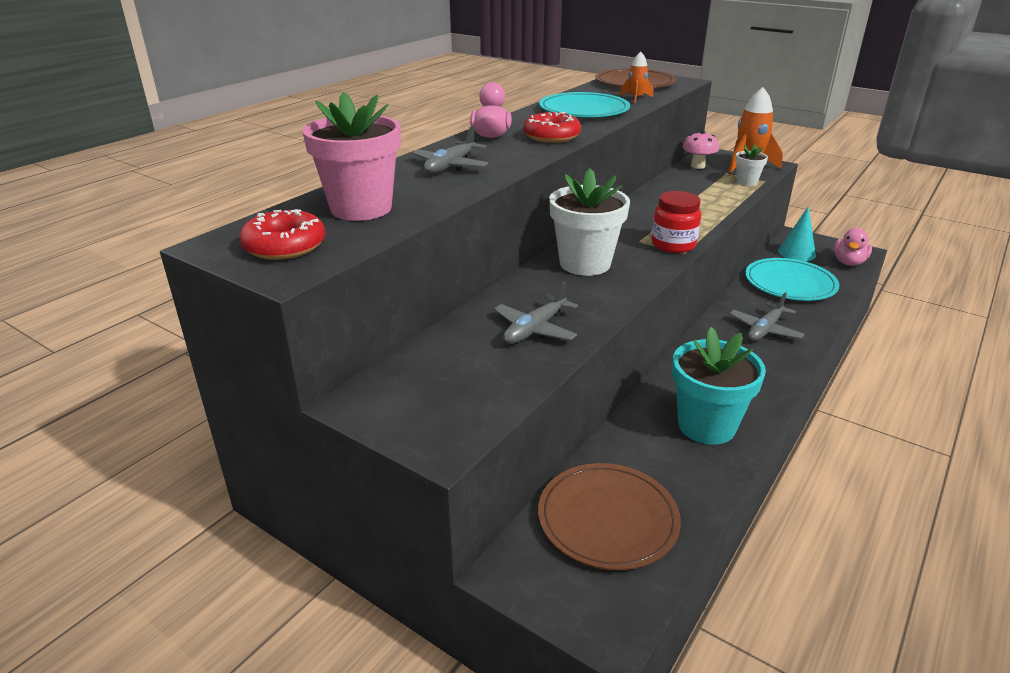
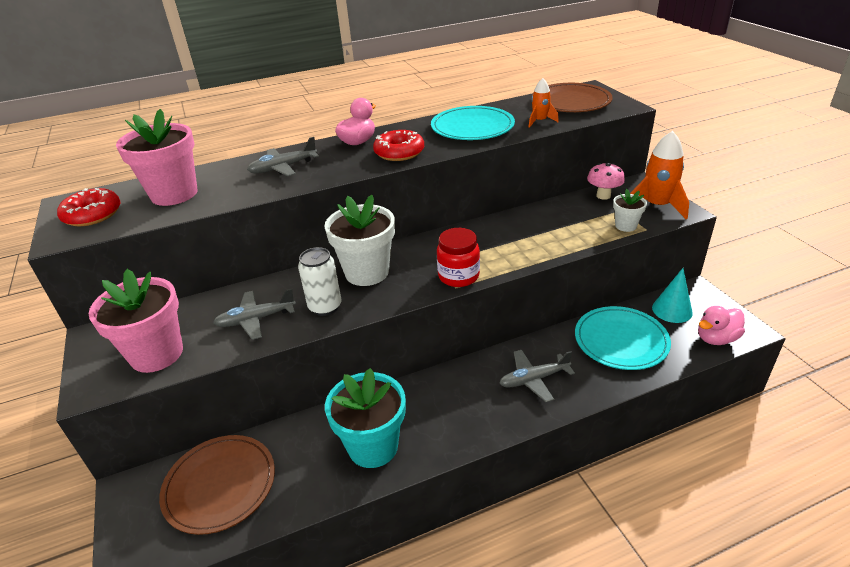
camera: 35 degrees right, 5 degrees up
none -> pink flower pot [89,269,183,373]
none -> white can [298,247,341,316]

